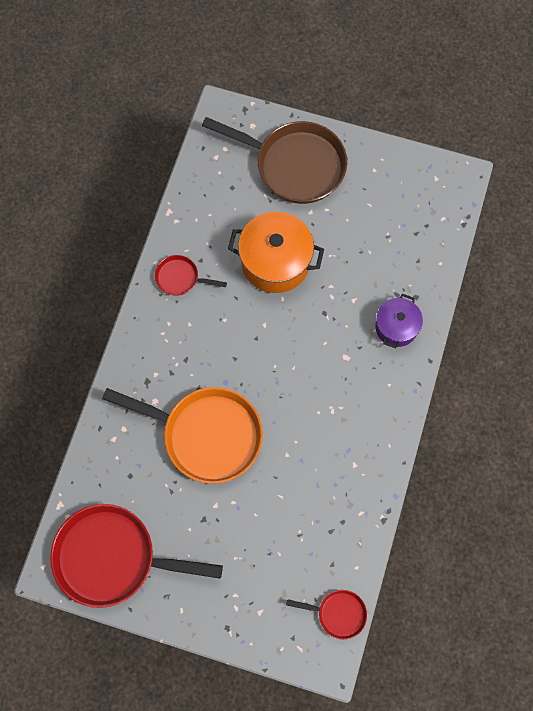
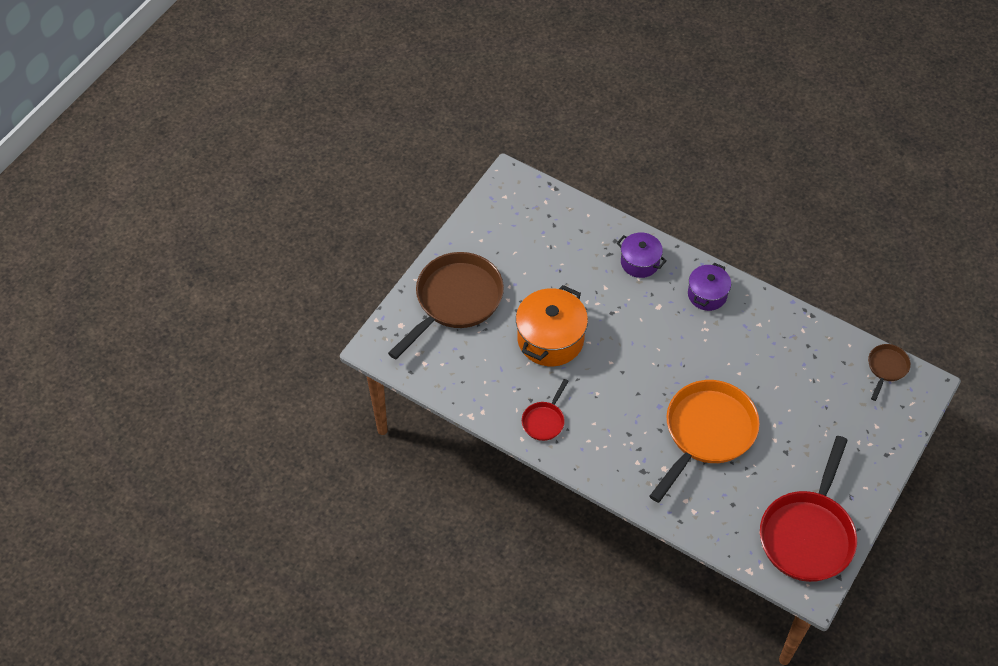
camera: 75 degrees left, 15 degrees down
red pan [286,590,367,640] -> brown pan [868,344,911,401]
none -> purple pot [688,263,731,311]

